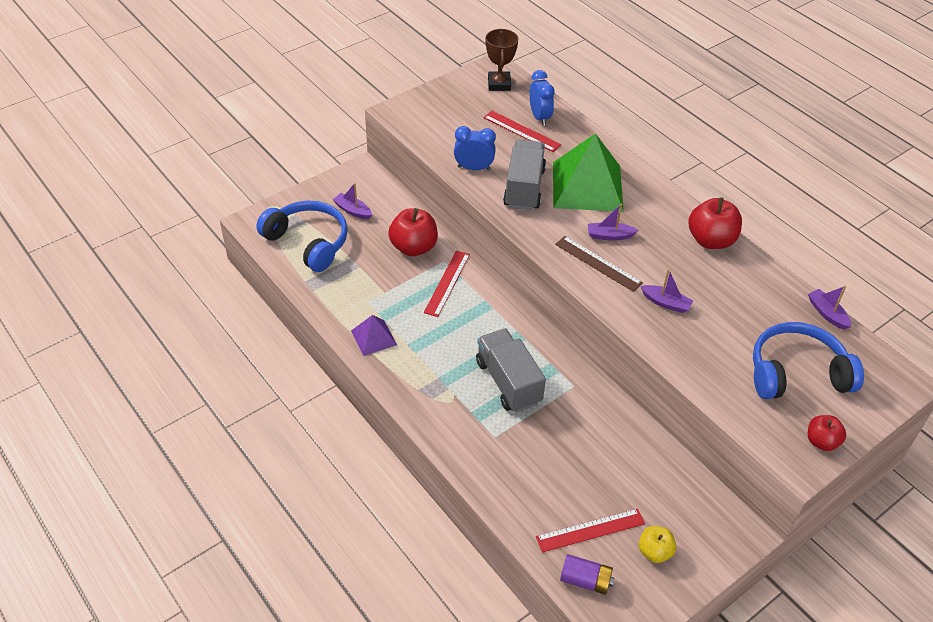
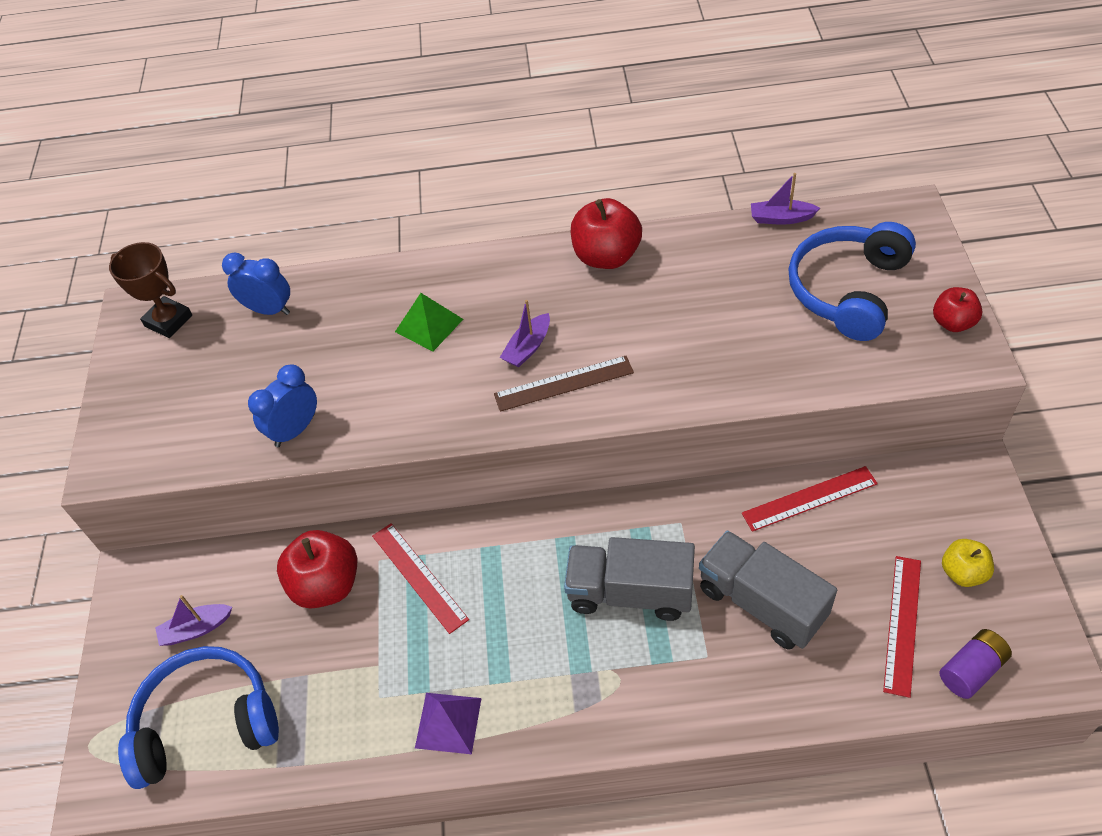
camera: 50 degrees left, 5 degrees up
red ruler [484,111,561,152] -> red ruler moved to [742,466,878,532]
grey truck [503,140,546,210] -> grey truck moved to [699,531,837,650]
green pyramid [553,133,624,212] -> green pyramid [395,293,463,352], size x0.49
purple boat [641,269,693,313] -> none

